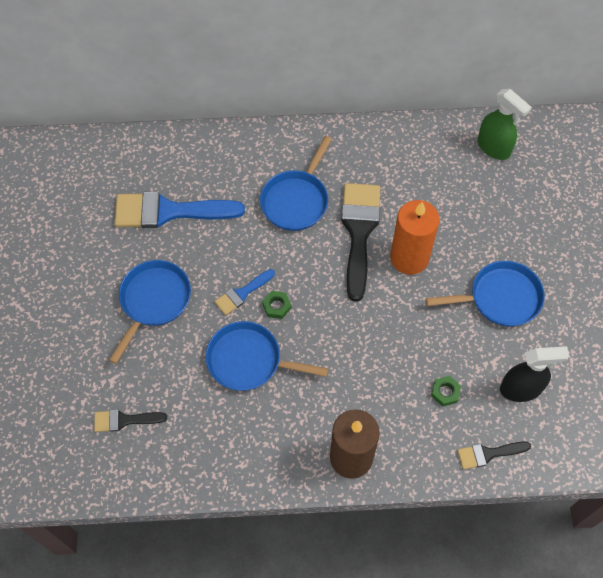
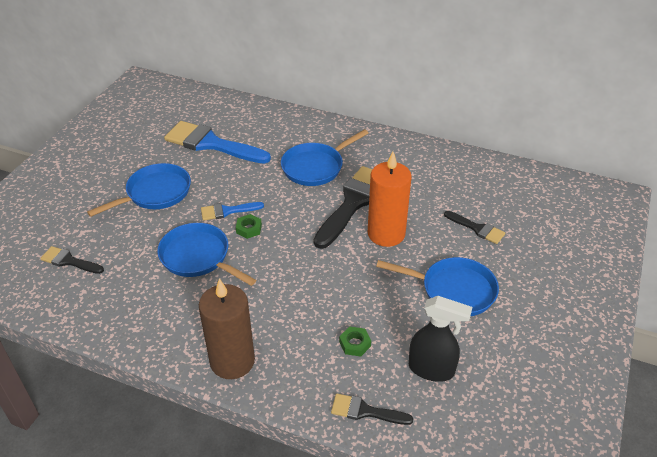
camera: 25 degrees right, 20 degrees down
green spray bottle [477,89,532,160] -> none
none -> black brush [444,211,505,244]

